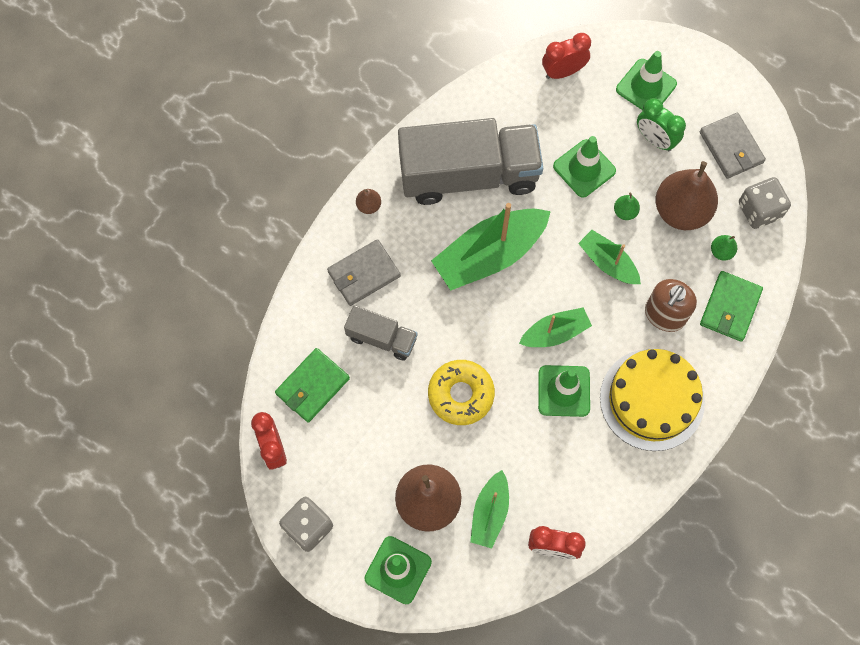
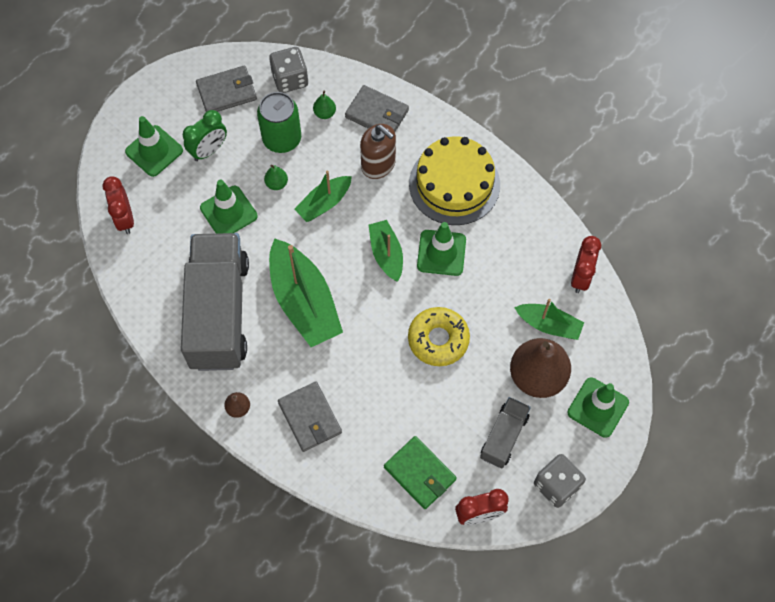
camera: 85 degrees left, 5 degrees down
grey truck [344,305,418,361] -> grey truck moved to [480,397,531,468]
brown pear [656,161,718,230] -> green can [257,92,301,153]
green wallet [700,271,763,342] -> grey wallet [345,85,409,131]

